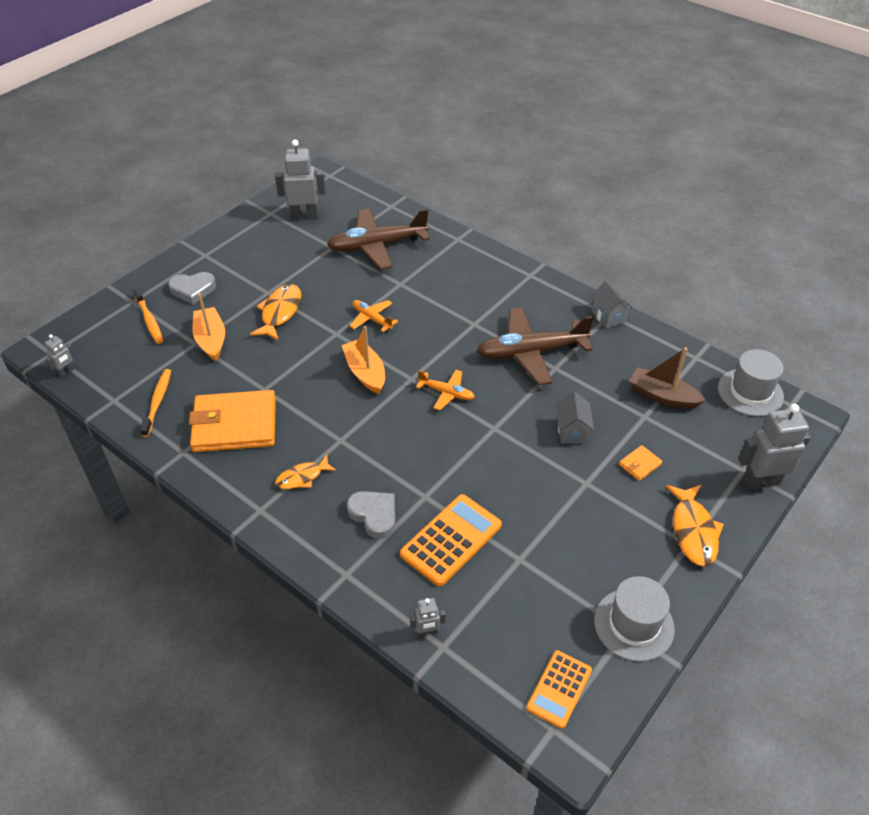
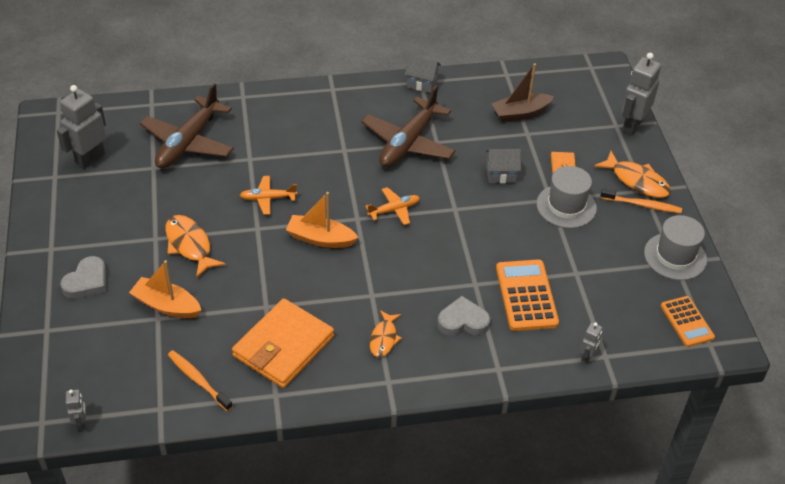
camera: 50 degrees left, 0 degrees up
orange toothbrush [133,288,163,344] -> orange toothbrush moved to [600,188,682,213]
grey house [556,392,594,443] -> grey house turned 45 degrees counterclockwise [486,149,521,183]
grey hat [718,349,784,416] -> grey hat moved to [536,166,597,228]

